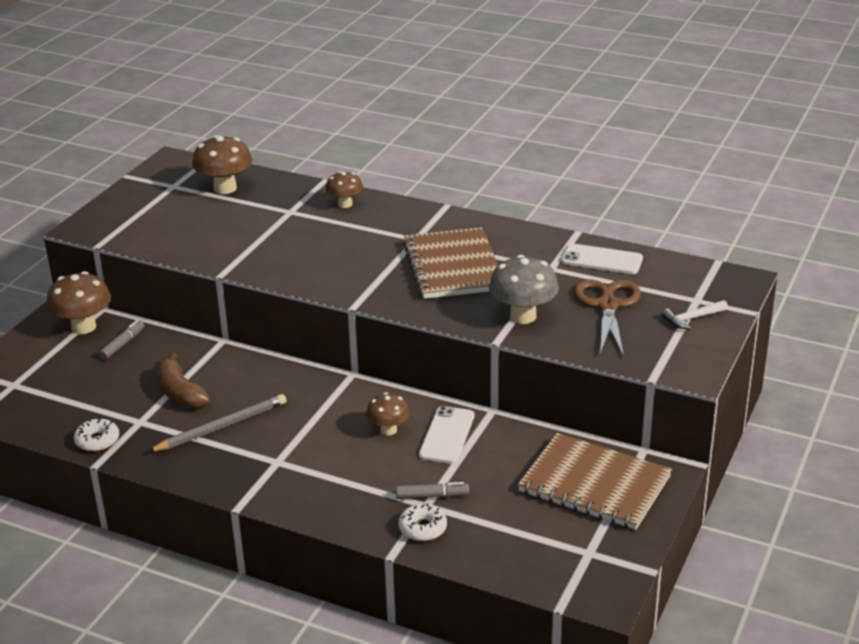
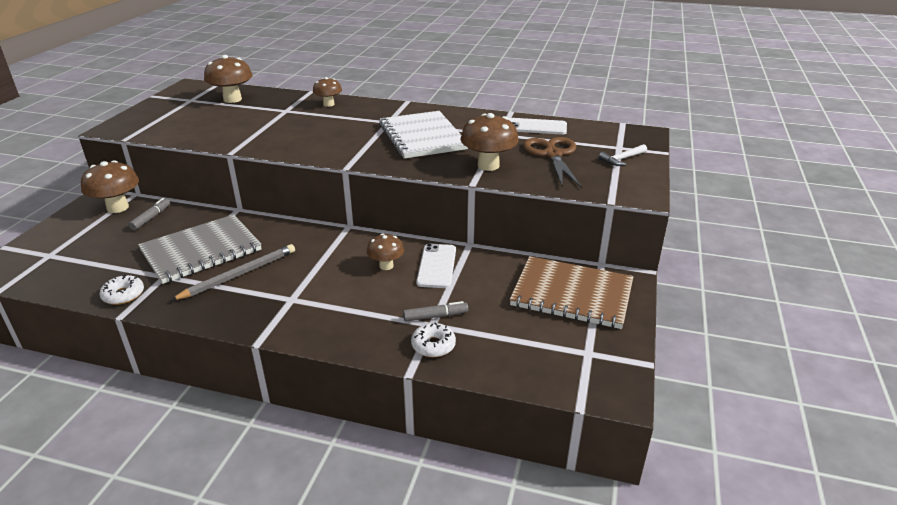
camera: 10 degrees left, 0 degrees up
brown banana [157,353,210,409] -> grey notebook [138,214,262,284]
brown notebook [403,227,498,299] -> white notebook [379,111,468,159]
grey mushroom [489,255,559,324] -> brown mushroom [461,113,519,171]

